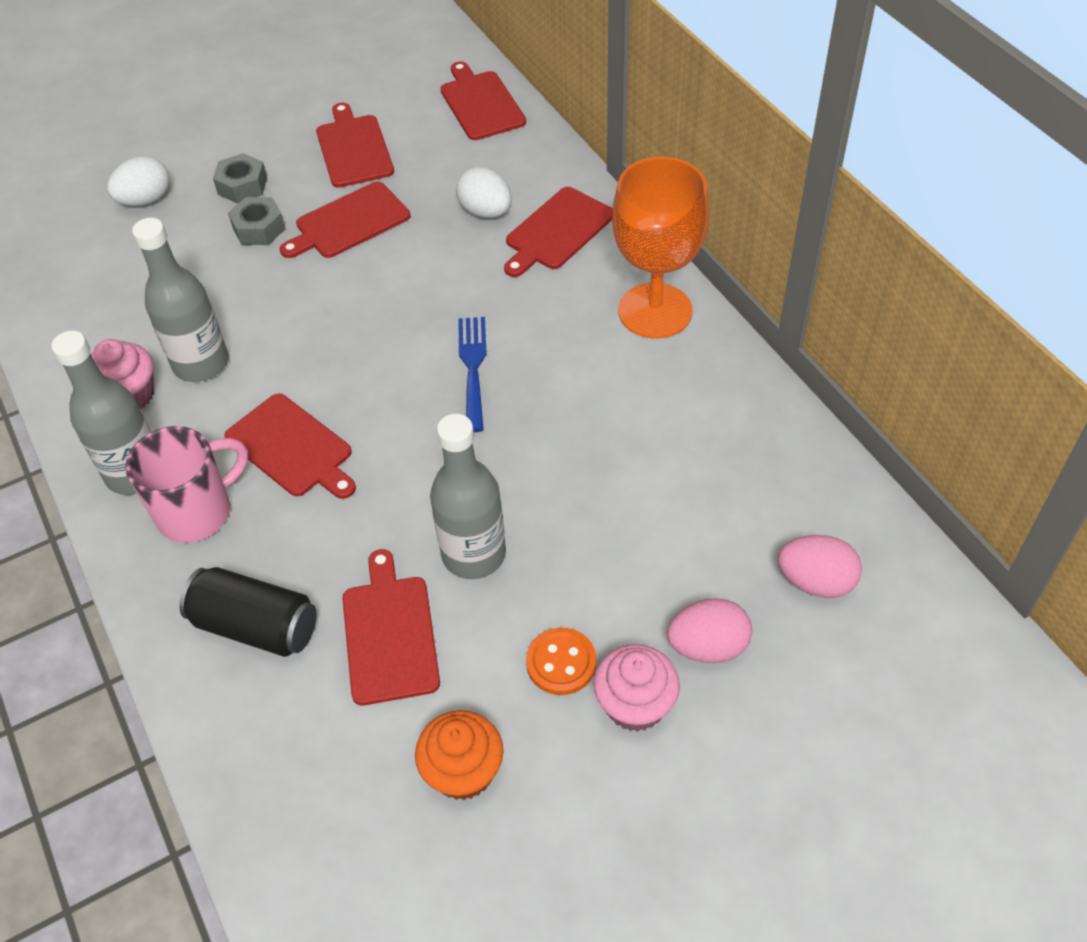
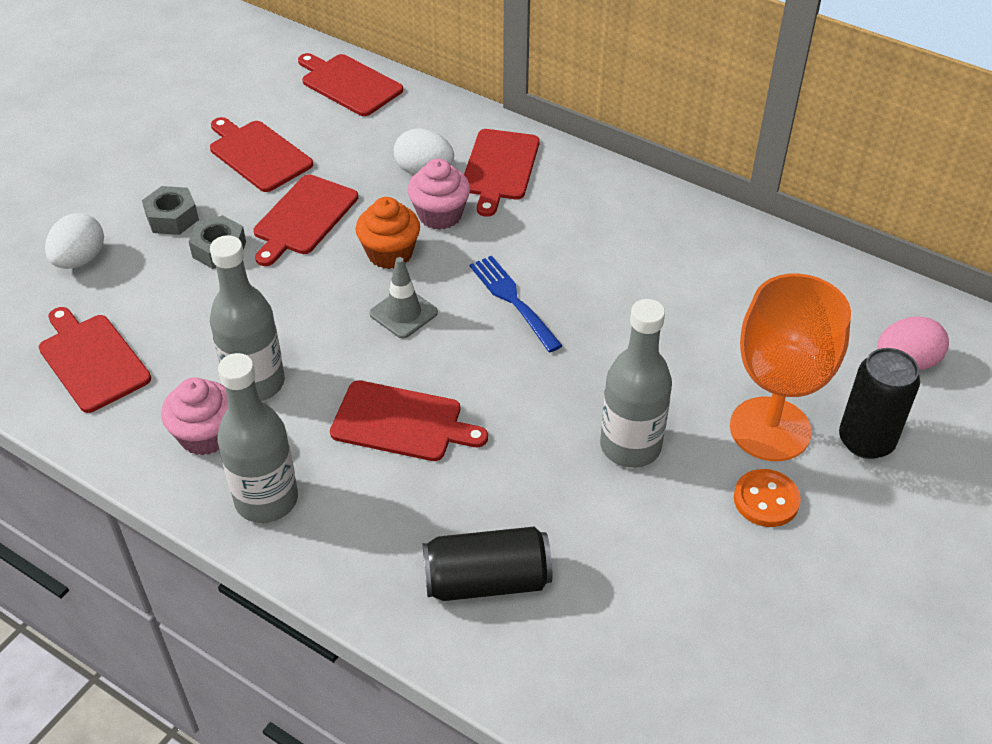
camera: 30 degrees left, 5 degrees down
pink mug [125,426,248,543] -> none
red cutting board [342,549,440,705] -> red cutting board moved to [39,307,151,413]
orange cupcake [415,710,503,800] -> orange cupcake moved to [355,197,420,269]
pink cupcake [594,644,680,732] -> pink cupcake moved to [408,159,470,230]
orange goblet [612,157,710,338] -> orange goblet moved to [730,274,851,461]
pink egg [667,598,752,663] -> black can [839,348,920,459]
none -> grey traffic cone [369,257,438,338]

